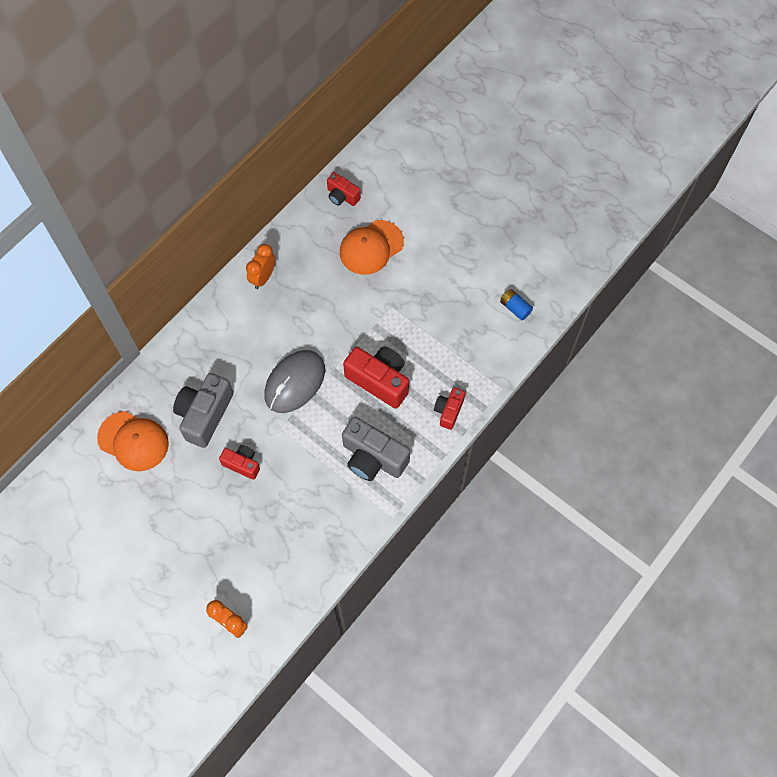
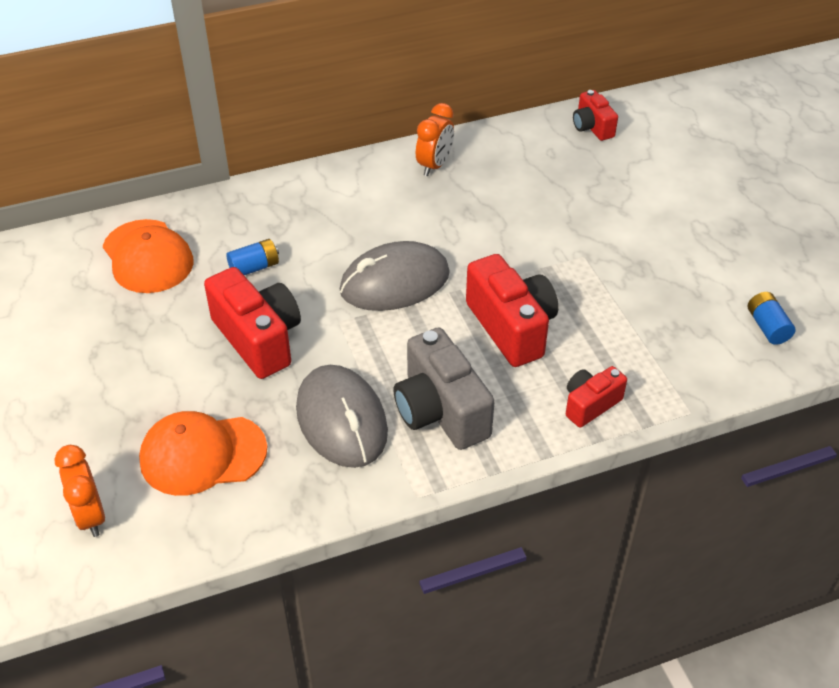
camera: 30 degrees right, 20 degrees down
grey camera [173,373,233,448] -> blue battery [226,239,279,275]
red camera [219,445,260,480] -> red camera [204,267,301,379], size x1.76
orange clock [246,244,275,289] -> orange clock turned 150 degrees clockwise [416,103,454,176]
orange cap [340,220,404,275] -> orange cap moved to [139,411,267,496]
none -> grey mouse [296,365,388,468]

